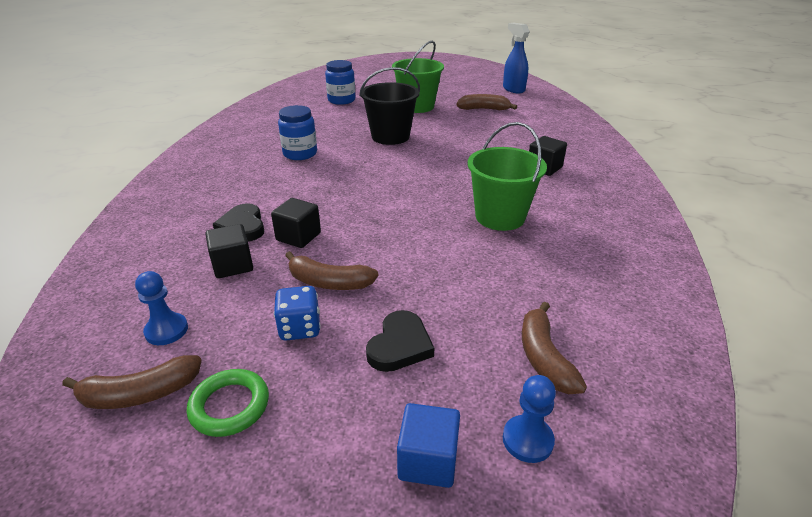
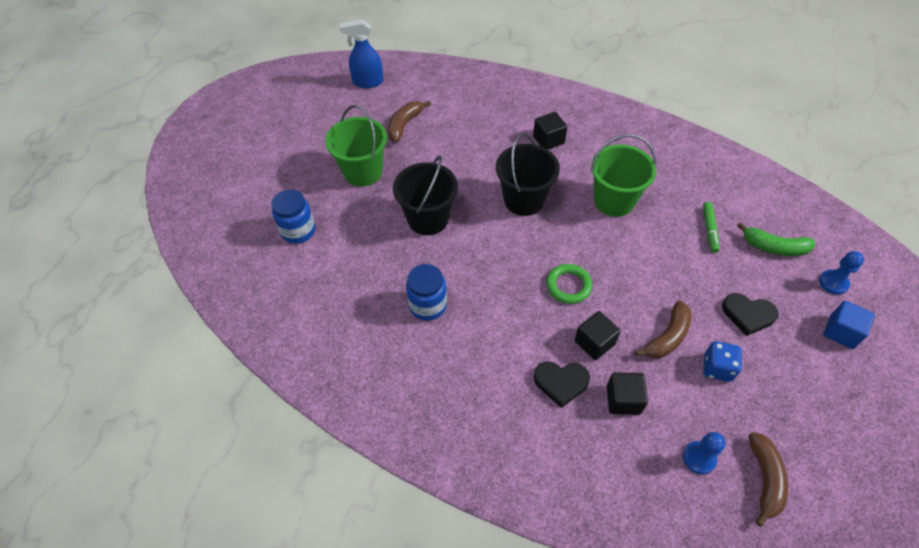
camera: 65 degrees left, 20 degrees up
green ring [187,369,269,437] -> green ring moved to [546,264,593,304]
black heart [366,310,434,372] -> black heart turned 150 degrees clockwise [722,293,779,336]
brown banana [522,302,587,394] -> green banana [737,222,816,256]
none -> black bucket [496,133,560,216]
none -> green marker [703,202,720,253]

